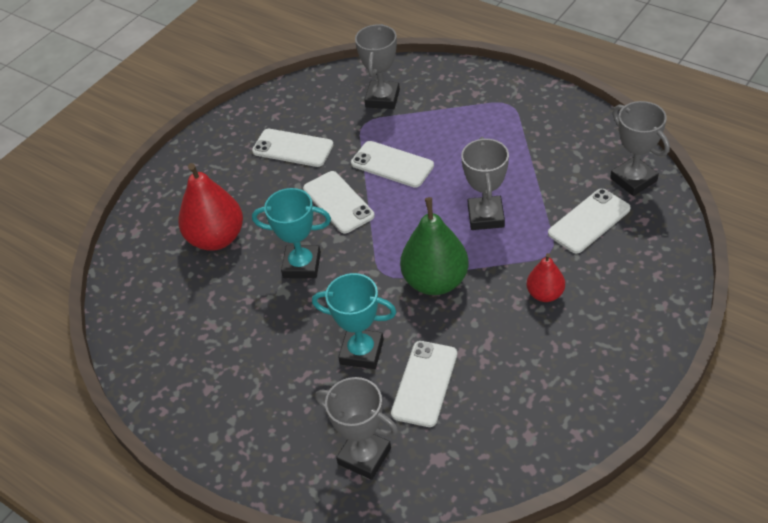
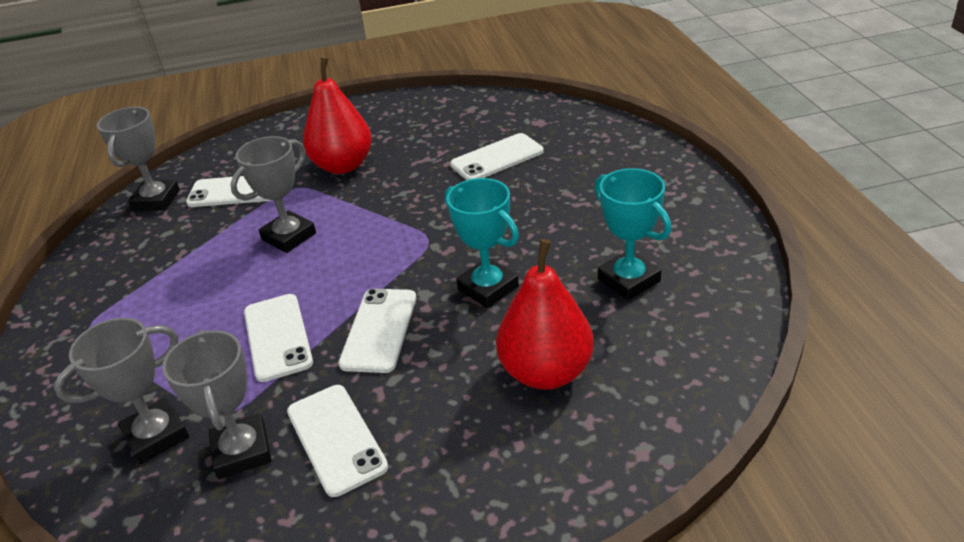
camera: 140 degrees left, 10 degrees down
turquoise trophy [312,273,397,369] -> turquoise trophy moved to [595,168,672,300]
grey trophy [315,377,398,480] -> grey trophy moved to [162,330,272,479]
green pear [400,197,468,295] -> none
red pear [526,253,565,302] -> red pear [303,57,372,174], size x1.80

